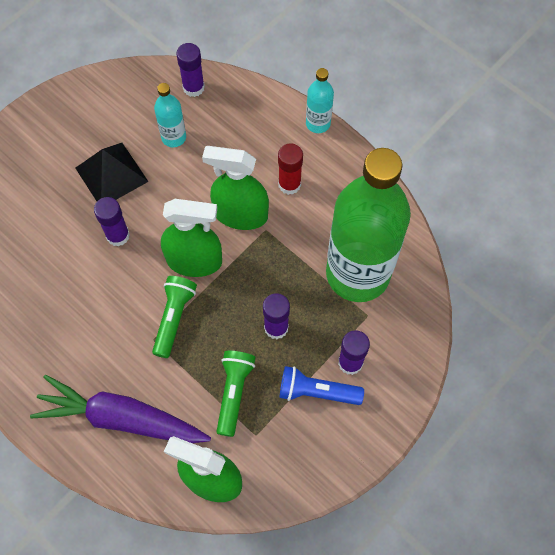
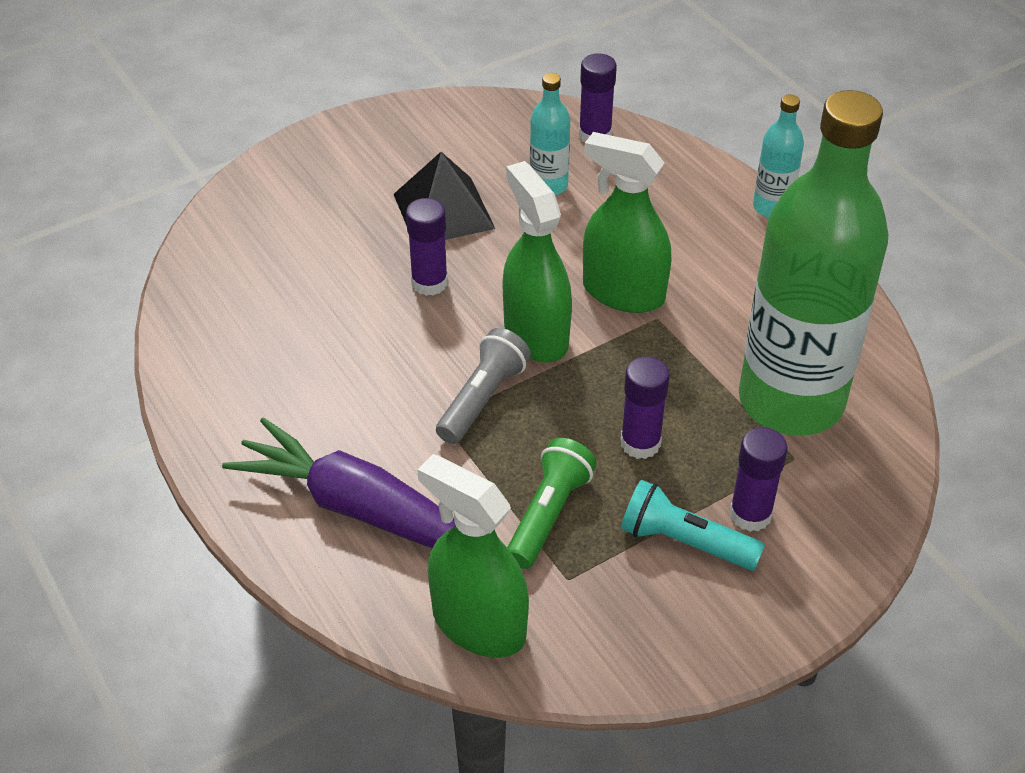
camera: 15 degrees right, 20 degrees down
green flashlight [152,276,197,358] -> grey flashlight [436,328,531,444]
green spray bottle [161,199,222,277] -> green spray bottle turned 135 degrees counterclockwise [502,161,572,363]
red glue stick [278,143,303,195] -> none
blue flashlight [280,366,364,405] -> turquoise flashlight [621,480,765,571]

